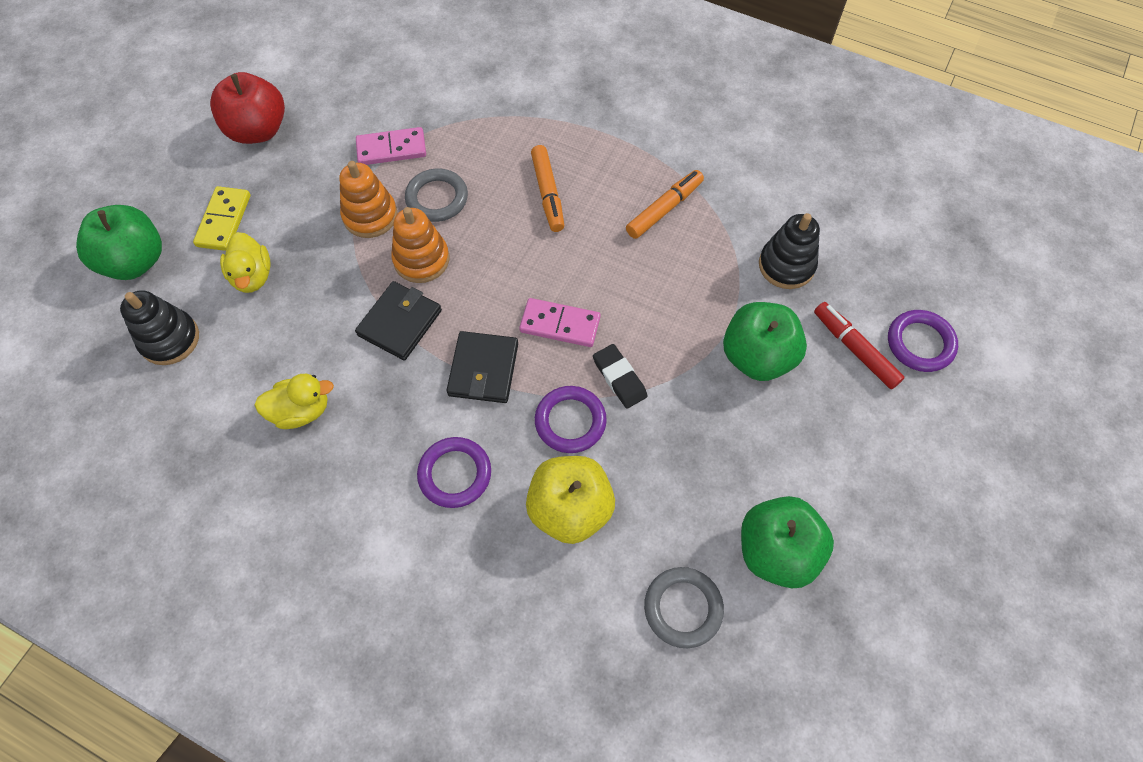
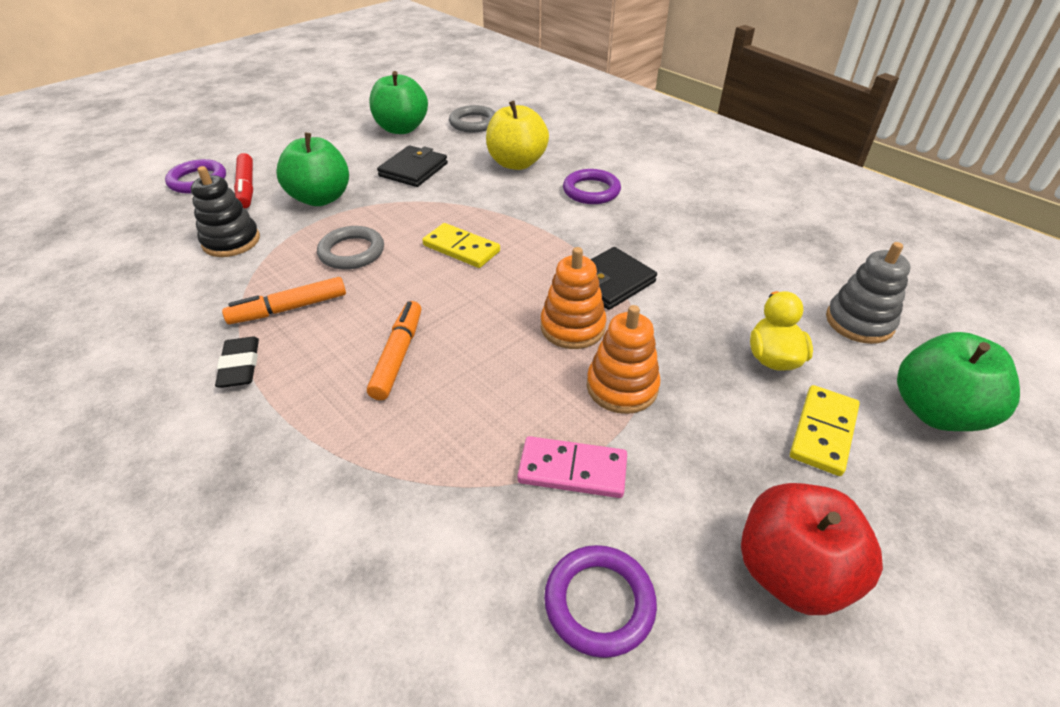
camera: 160 degrees left, 20 degrees down
black stacking toy [120,290,199,365] -> grey stacking toy [826,242,911,344]
yellow duck [254,374,334,429] -> none
grey ring [405,169,468,222] -> grey ring moved to [317,226,384,270]
black wallet [446,331,518,403] -> black wallet moved to [377,145,448,187]
pink domino [519,298,601,347] -> yellow domino [422,223,500,268]
purple ring [535,386,607,453] -> purple ring moved to [544,545,657,658]
black eraser [593,344,647,409] -> black eraser moved to [215,337,259,388]

